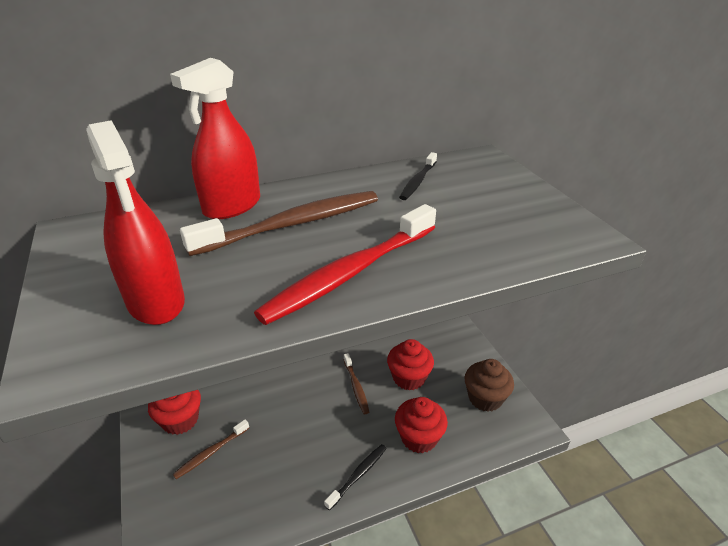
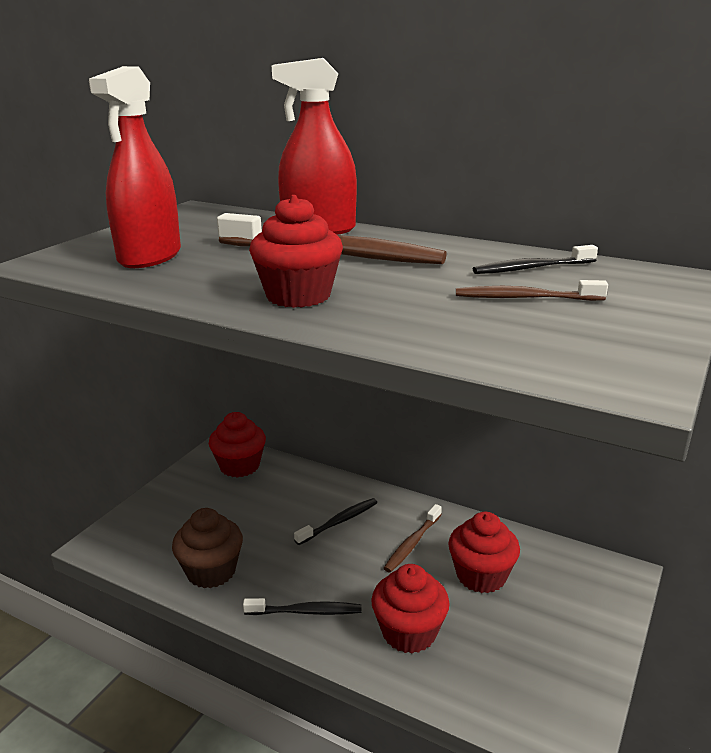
camera: 50 degrees right, 10 degrees down
brown toothbrush [173,420,249,479] -> brown toothbrush moved to [456,280,608,301]
red toothbrush [254,204,436,325] -> red cupcake [249,195,343,308]
brown cupcake [464,359,514,412] -> brown cupcake moved to [172,508,243,588]
none -> black toothbrush [294,498,377,545]

